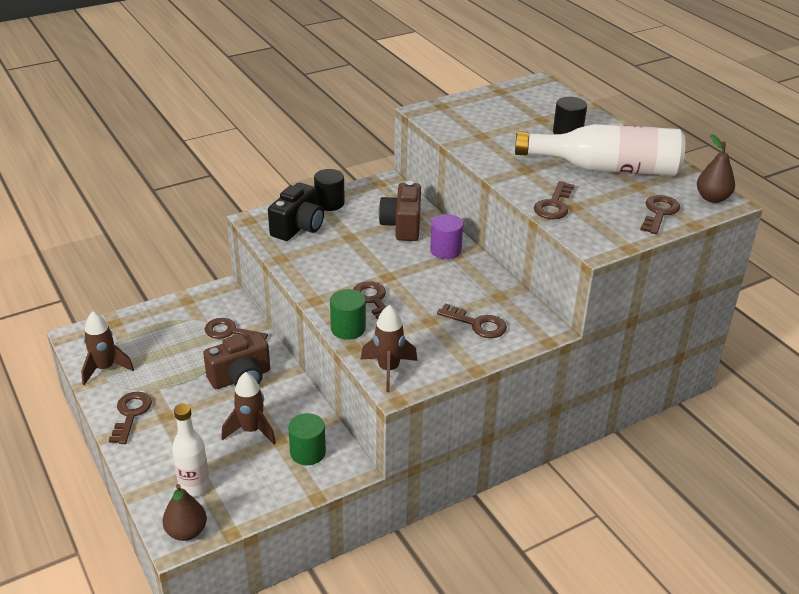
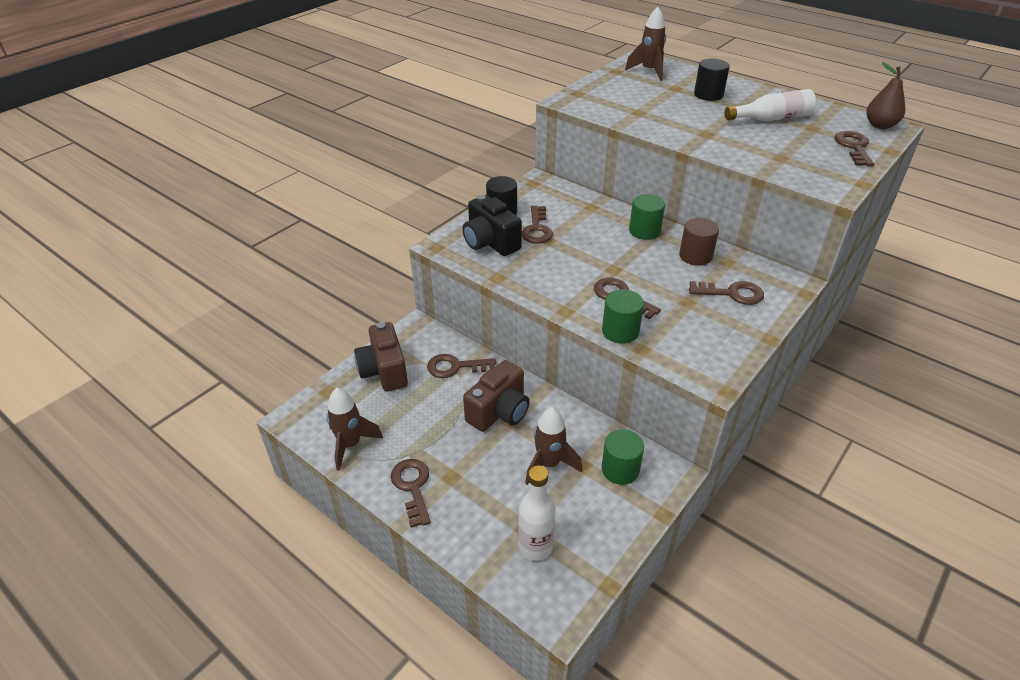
camera: 20 degrees left, 5 degrees up
brown pear [163,484,207,541] -> none
black camera [268,183,324,241] -> black camera turned 135 degrees clockwise [462,195,522,256]
brown rocket [361,305,417,392] -> brown rocket moved to [625,7,666,81]
brown camera [378,181,421,241] -> brown camera moved to [354,322,408,391]
purple cylinder [430,214,463,259] -> green cylinder [629,194,665,240]
white bottle [515,124,685,176] -> white bottle [724,89,817,121], size x0.58
brown key [534,181,574,219] -> brown key moved to [522,206,553,244]
none -> brown cylinder [679,218,719,266]

